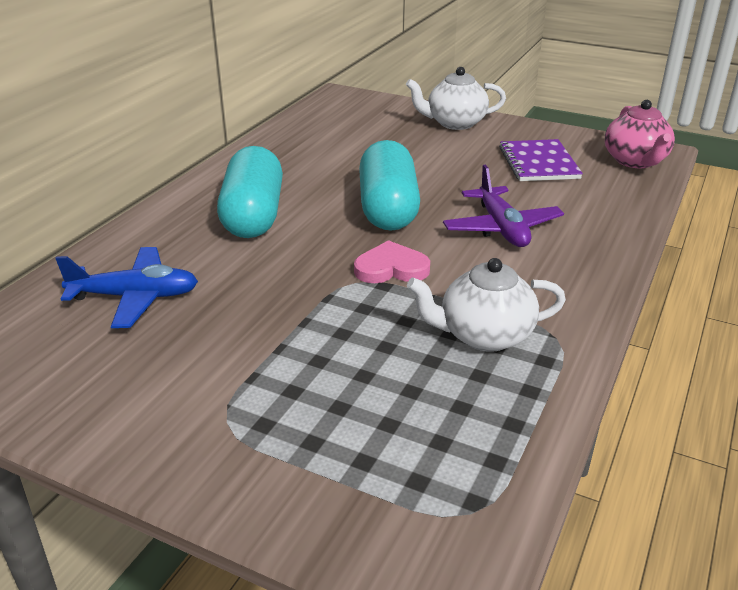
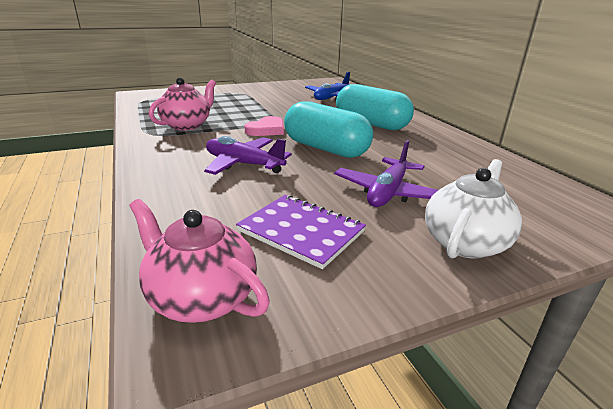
camera: 130 degrees right, 5 degrees down
white teapot [407,258,566,352] -> pink teapot [149,77,216,131]
none -> purple plane [334,140,438,207]

